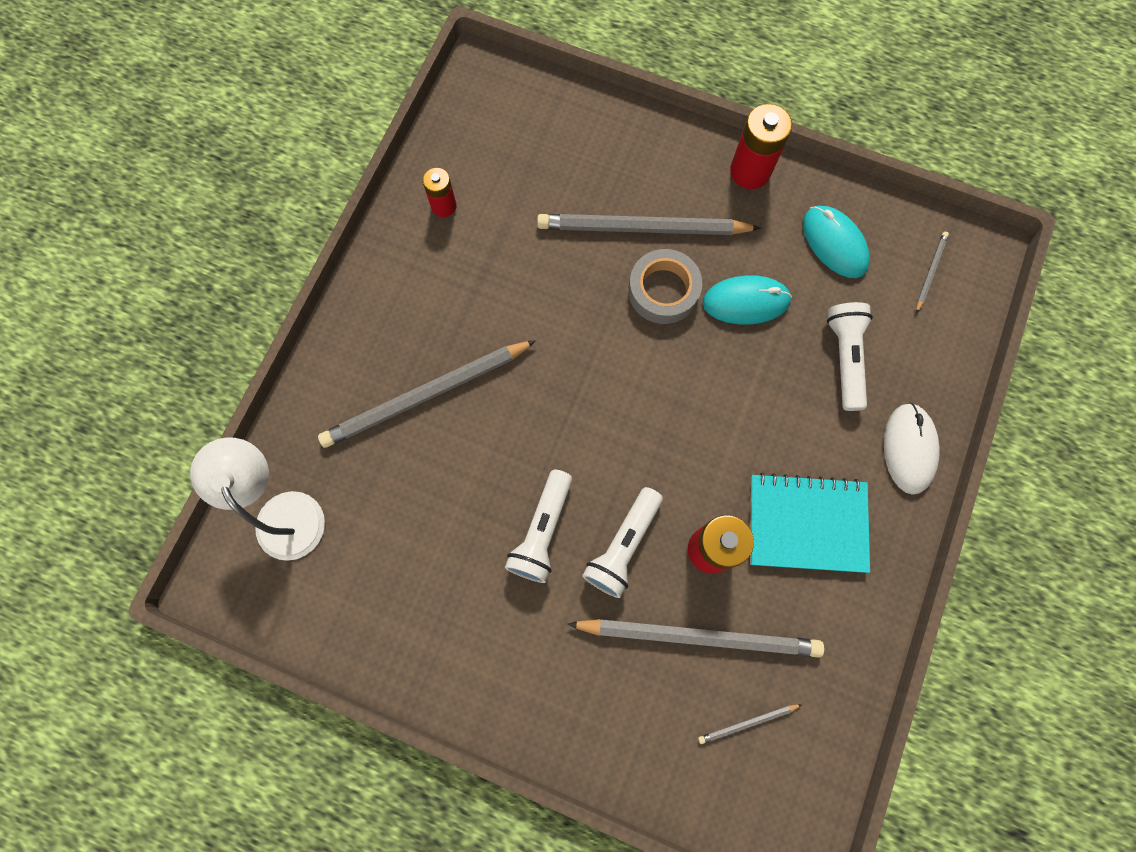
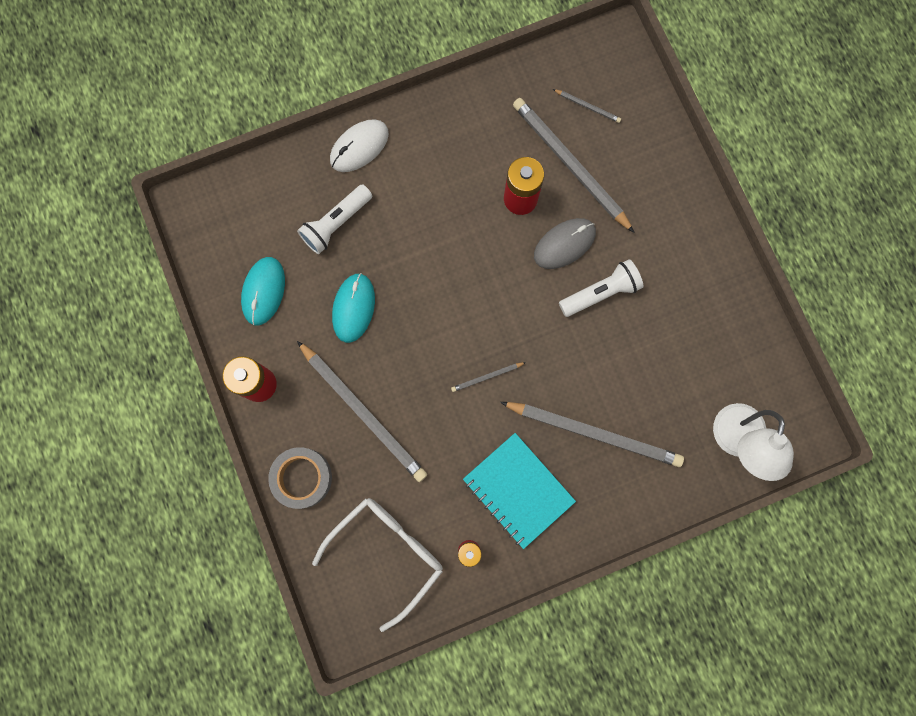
camera: 135 degrees left, 5 degrees up
white flashlight [582,487,663,598] -> grey mouse [534,218,596,269]
grey tape [628,249,702,324] -> grey tape moved to [268,447,332,509]
turquoise mouse [703,275,792,325] -> turquoise mouse turned 60 degrees clockwise [332,273,375,343]
turquoise notebook [750,473,870,573] -> turquoise notebook moved to [463,433,576,549]
grey pencil [916,232,949,313] -> grey pencil moved to [451,362,526,392]
none -> white glasses [312,498,443,632]

